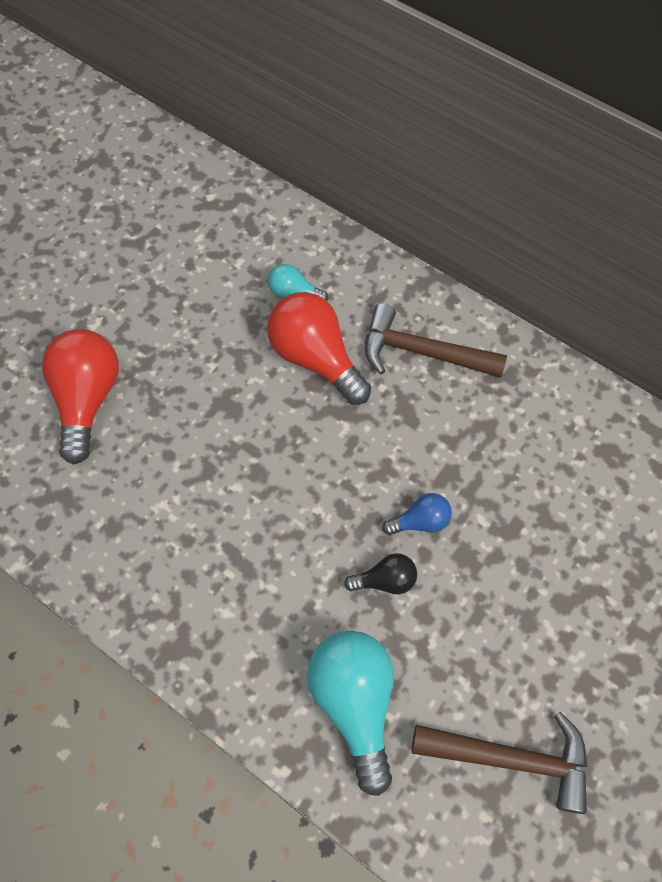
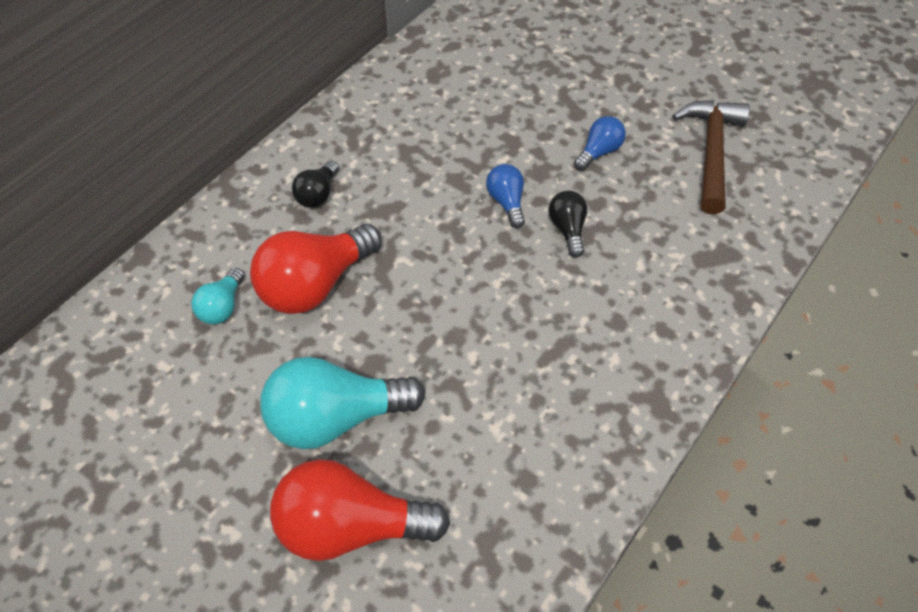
camera: 90 degrees left, 10 degrees down
turquoise light bulb [307,631,394,796] -> turquoise light bulb moved to [260,357,425,449]
brown hammer [365,303,507,378] -> black light bulb [292,160,339,208]
none -> blue light bulb [574,116,626,171]

